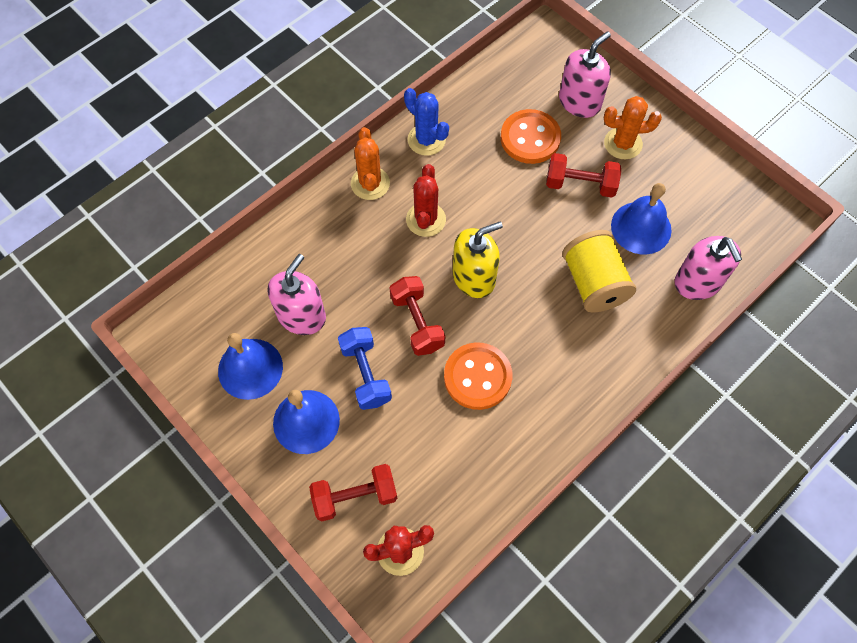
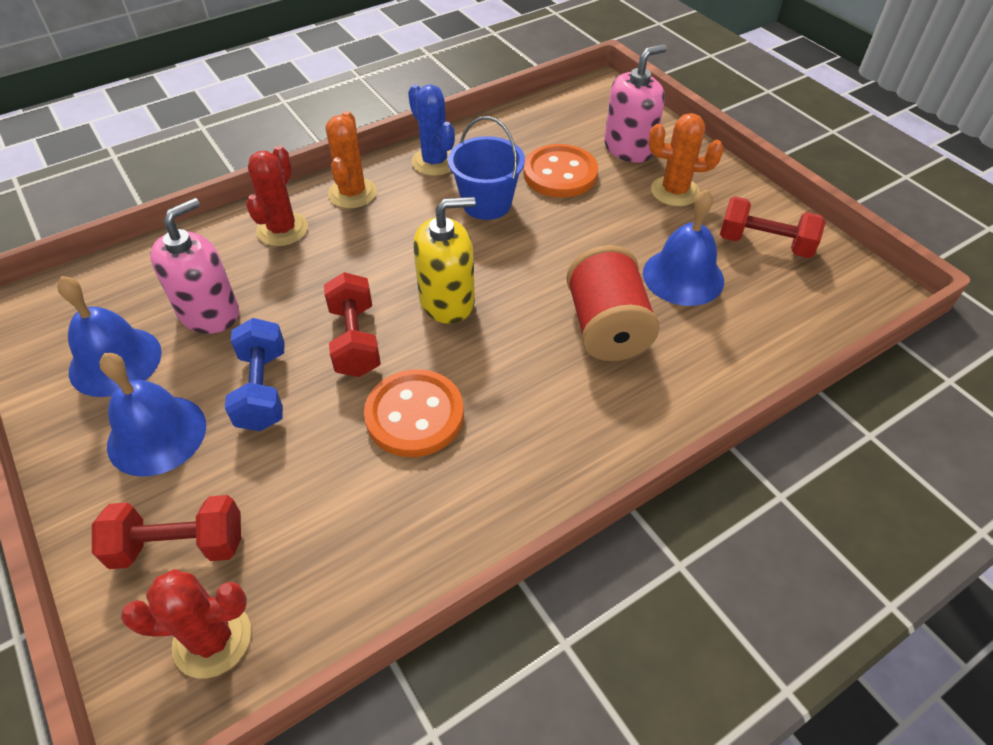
camera: 10 degrees right, 15 degrees down
red cactus [406,164,446,237] -> red cactus moved to [246,146,308,246]
red dumbbell [546,153,621,198] -> red dumbbell moved to [720,196,826,258]
yellow spool [562,230,636,312] -> red spool [566,245,659,361]
pink soap dispenser [675,236,742,300] -> none
none -> blue bucket [448,116,525,220]

